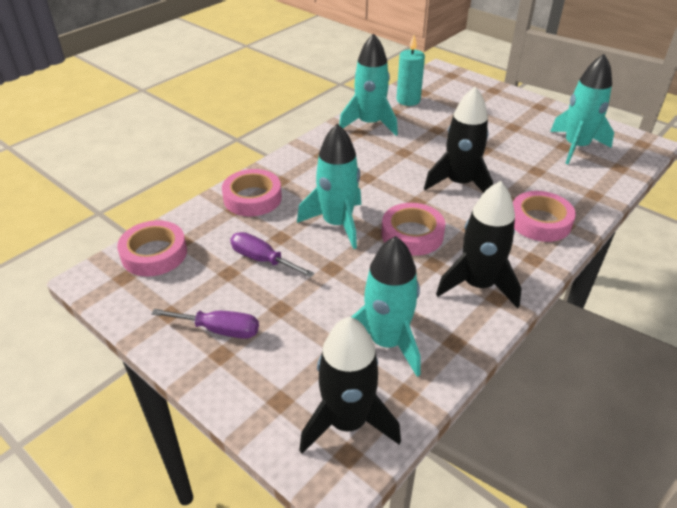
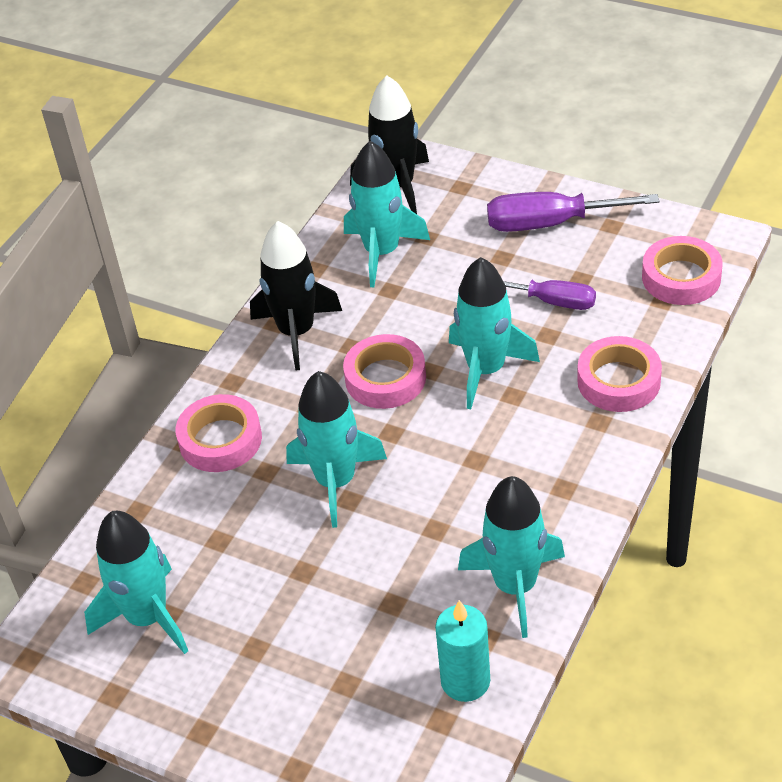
camera: 170 degrees right, 5 degrees up
purple screwdriver [151,309,259,339] -> purple screwdriver [487,192,659,232], size x1.52
black rocket [424,86,493,193] -> turquoise rocket [286,371,387,528]

